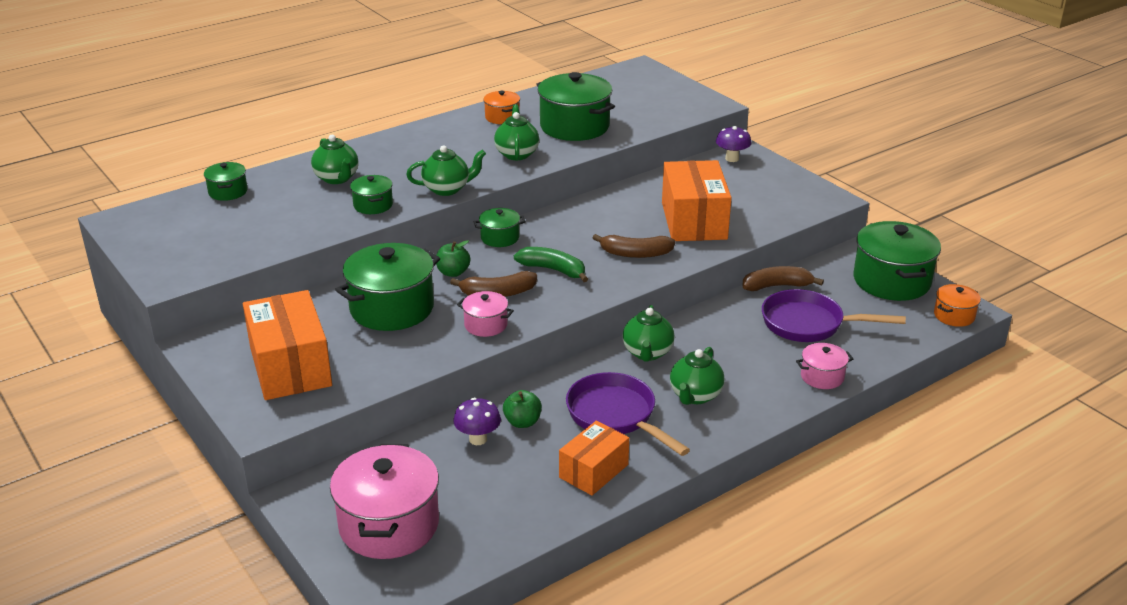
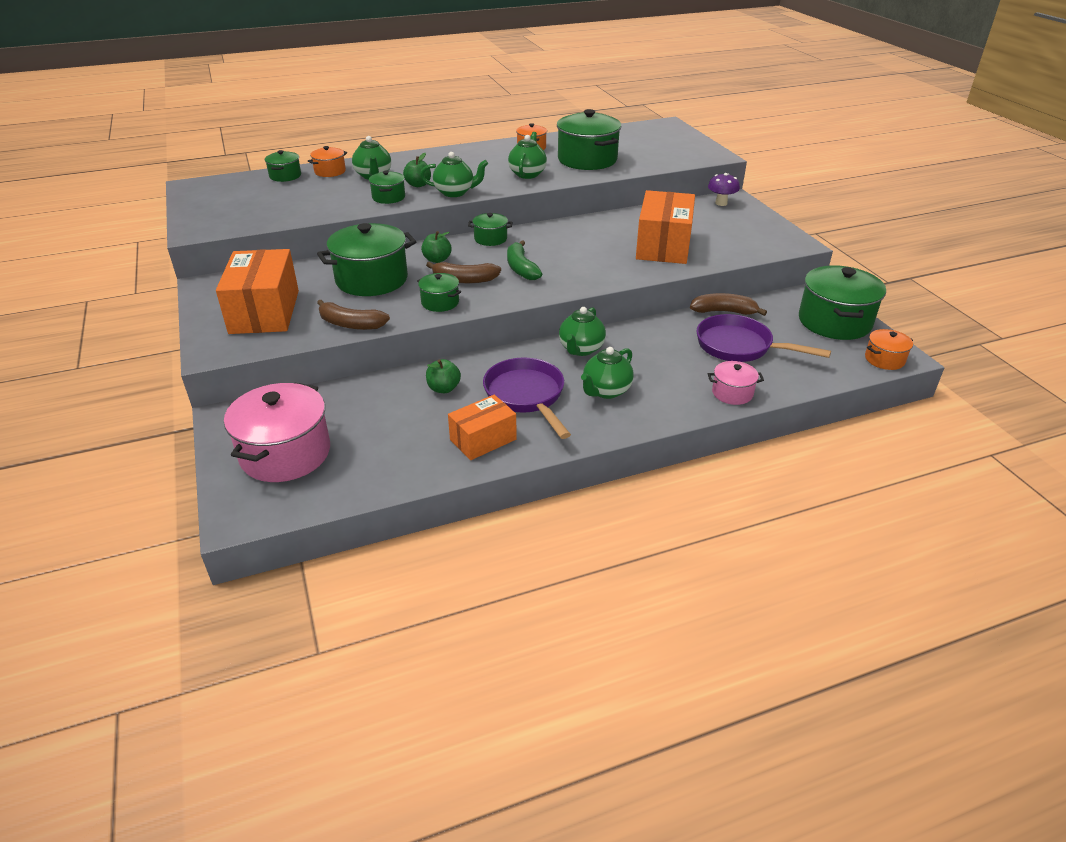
camera: 15 degrees right, 5 degrees up
purple mushroom [453,398,501,445] -> none
pink pot [457,291,514,337] -> green pot [417,273,461,312]
green banana [514,247,588,282] -> green banana turned 150 degrees counterclockwise [507,240,542,280]
brown banana [592,234,676,258] -> brown banana moved to [317,300,390,330]
none -> orange pot [308,146,347,177]
none -> green apple [403,153,431,187]

